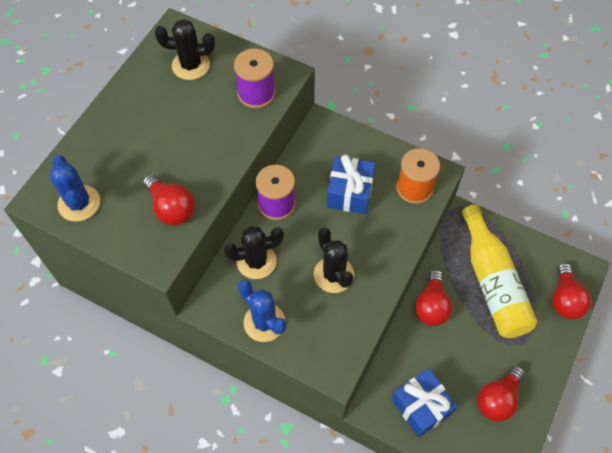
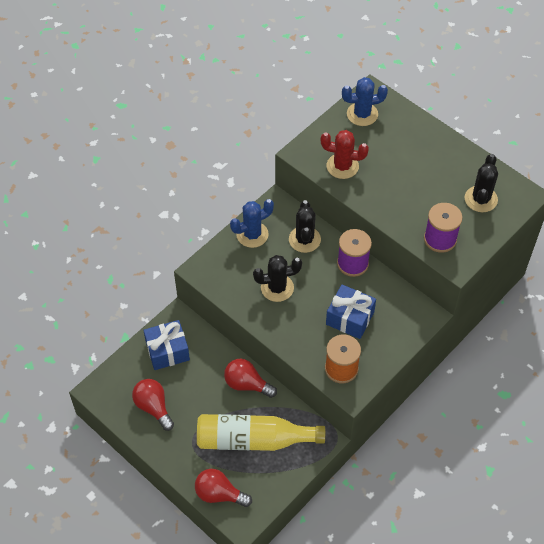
camera: 105 degrees right, 5 degrees down
red light bulb [143,174,195,226] -> red cactus [321,130,369,179]

